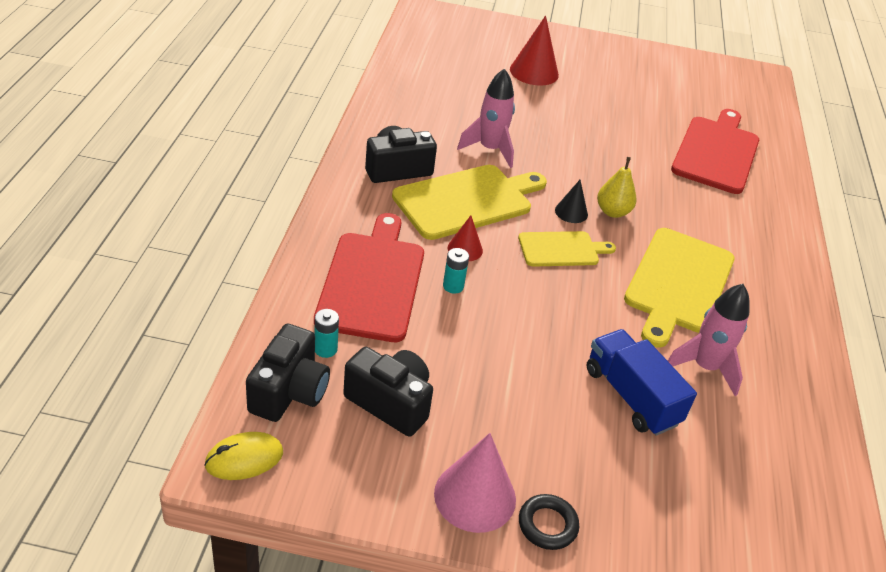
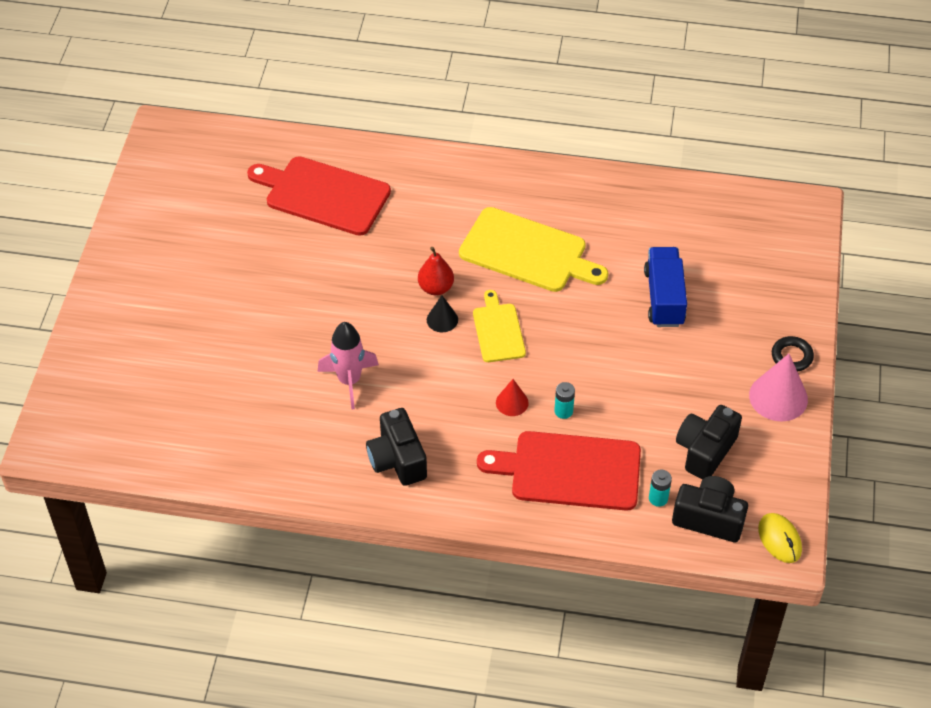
camera: 85 degrees left, 10 degrees up
yellow cutting board [392,165,547,240] -> none
red cone [510,16,559,86] -> none
blue truck [587,329,697,436] -> blue truck turned 120 degrees clockwise [644,247,687,327]
yellow pear [597,157,636,218] -> red pear [418,247,454,295]
pink rocket [668,284,749,396] -> none

